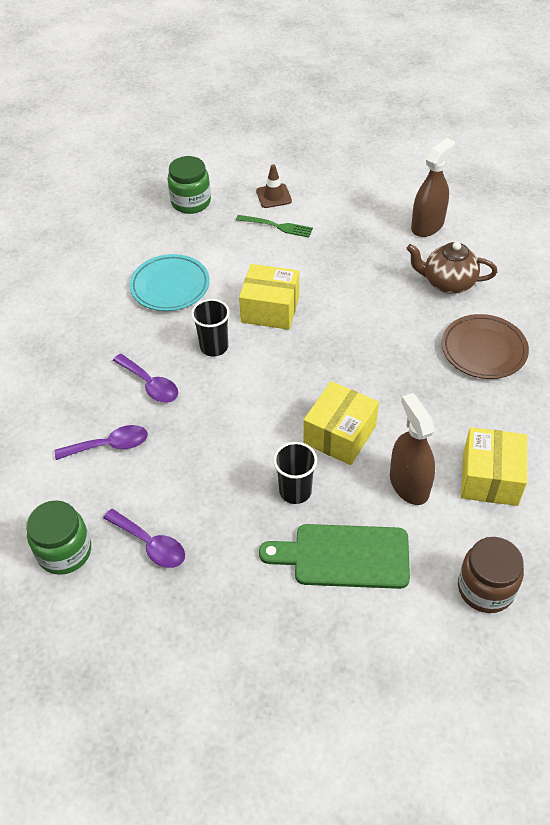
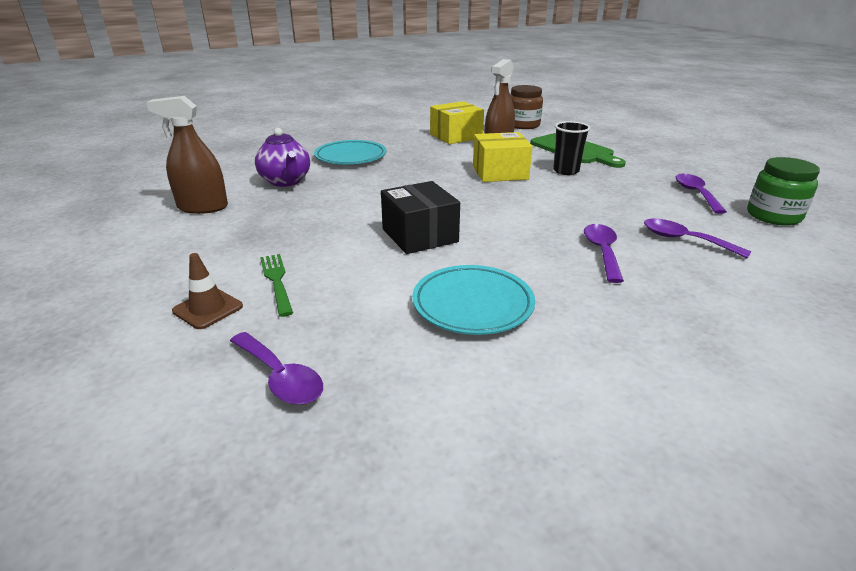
camera: 130 degrees left, 20 degrees down
green jar [168,156,211,214] -> purple spoon [230,332,323,405]
black cup [191,299,230,357] -> none
yellow box [239,264,299,330] -> black box [381,181,460,254]
brown teapot [406,242,497,294] -> purple teapot [255,128,310,187]
brown plate [442,314,529,379] -> turquoise plate [314,140,386,164]

